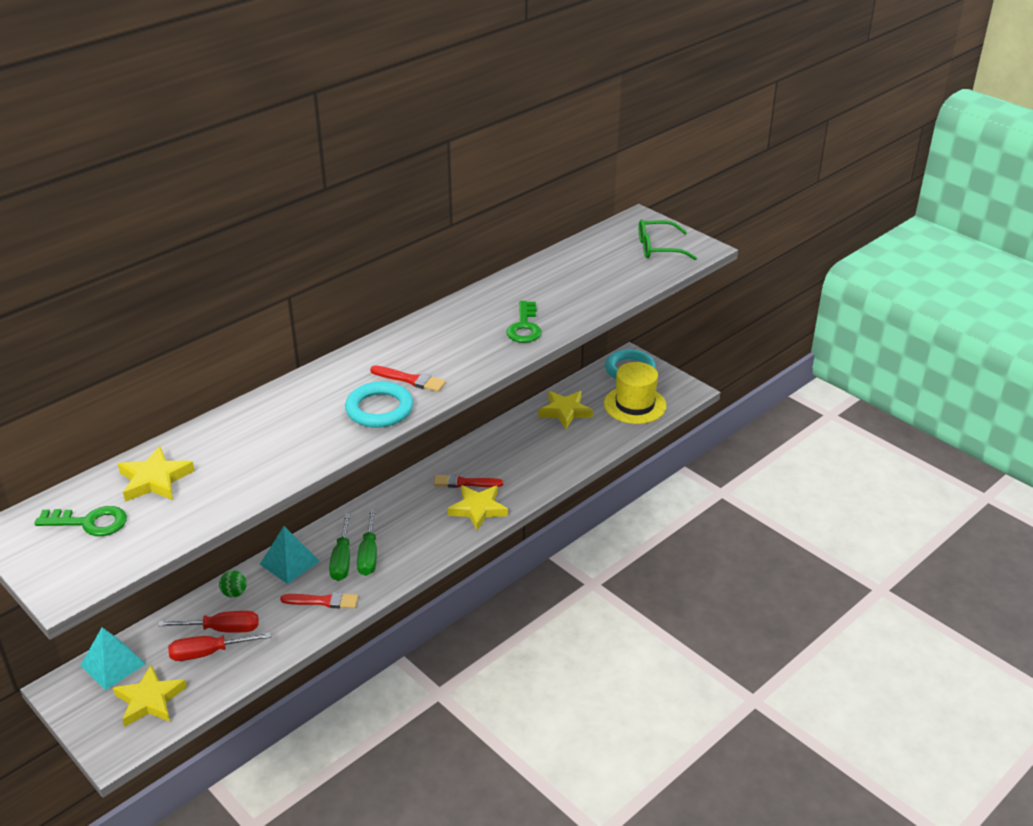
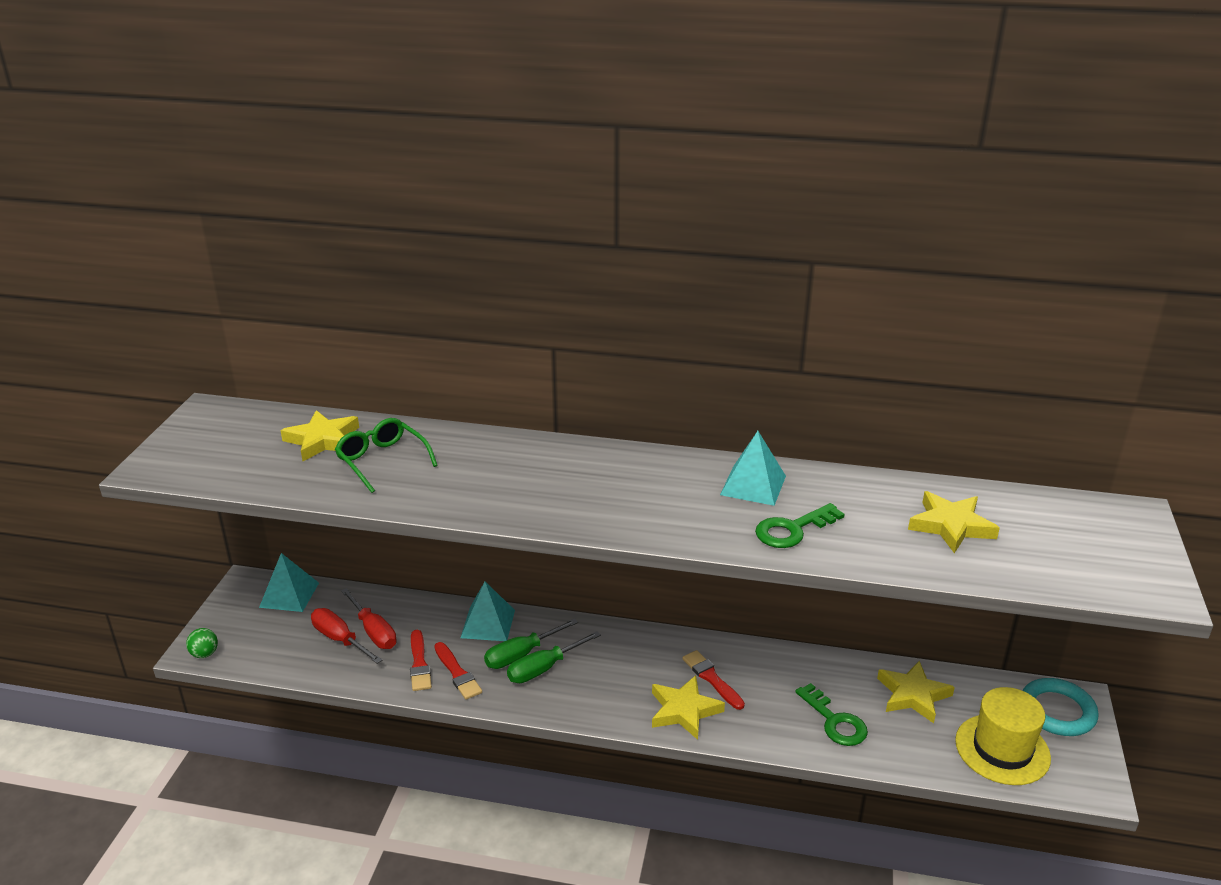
camera: 55 degrees right, 5 degrees down
green key [35,506,127,536] -> green key moved to [795,683,868,746]
yellow star [113,665,187,727] -> yellow star moved to [908,491,1000,553]
green ball [219,570,247,597] -> green ball moved to [186,628,218,658]
turquoise ring [345,382,413,428] -> none
red brush [370,365,446,392] -> red brush moved to [410,630,432,691]
green glasses [639,219,697,260] -> green glasses moved to [335,418,438,493]
none -> turquoise pyramid [720,431,786,506]

